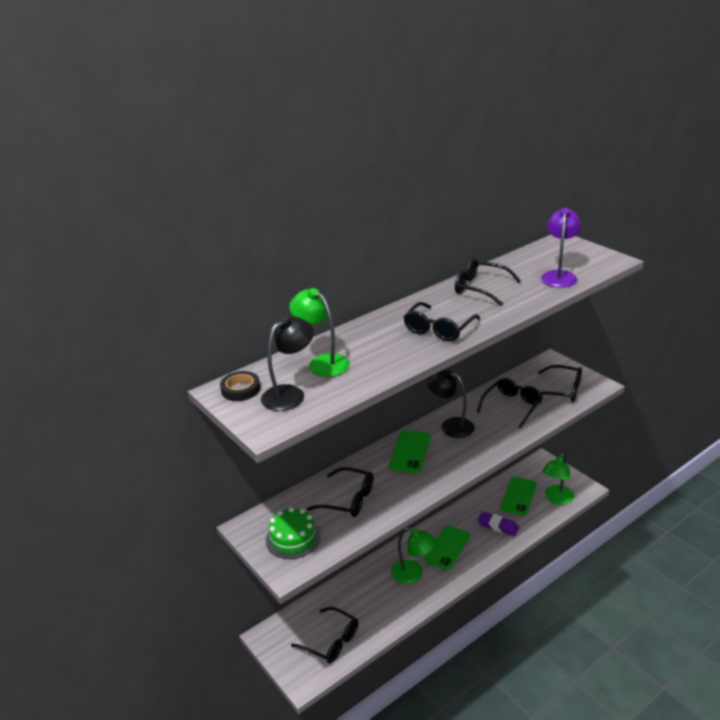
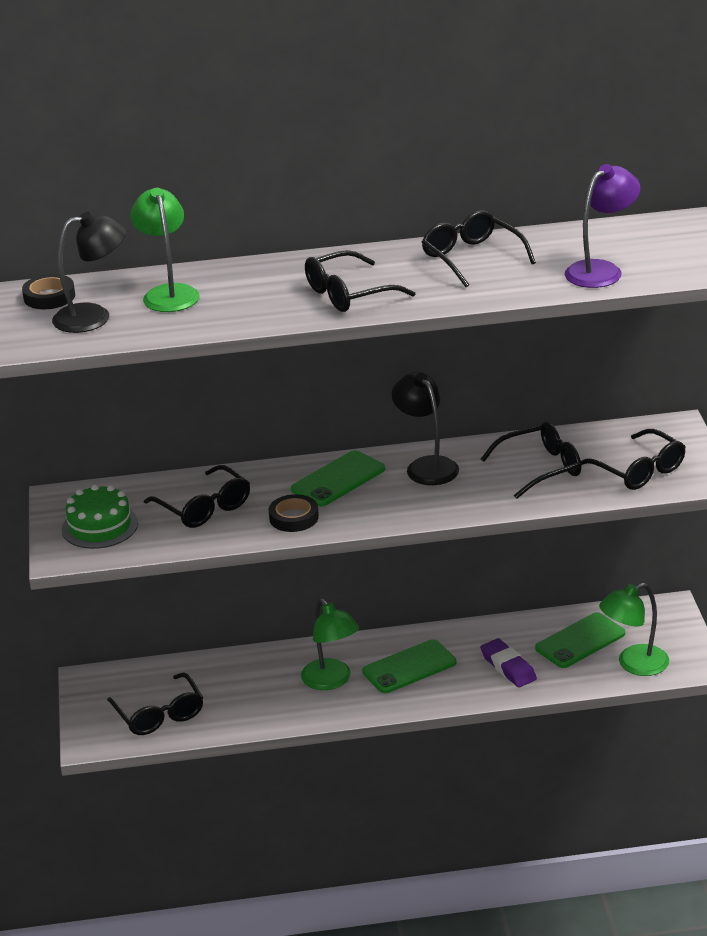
camera: 30 degrees right, 0 degrees up
none -> black tape [269,494,319,532]

